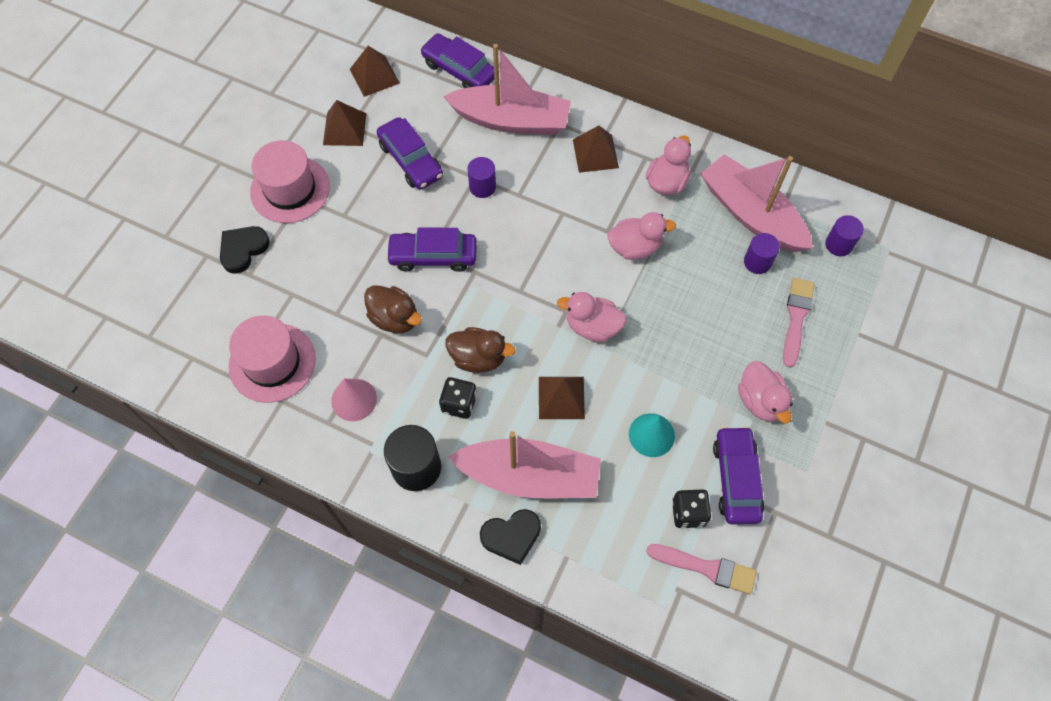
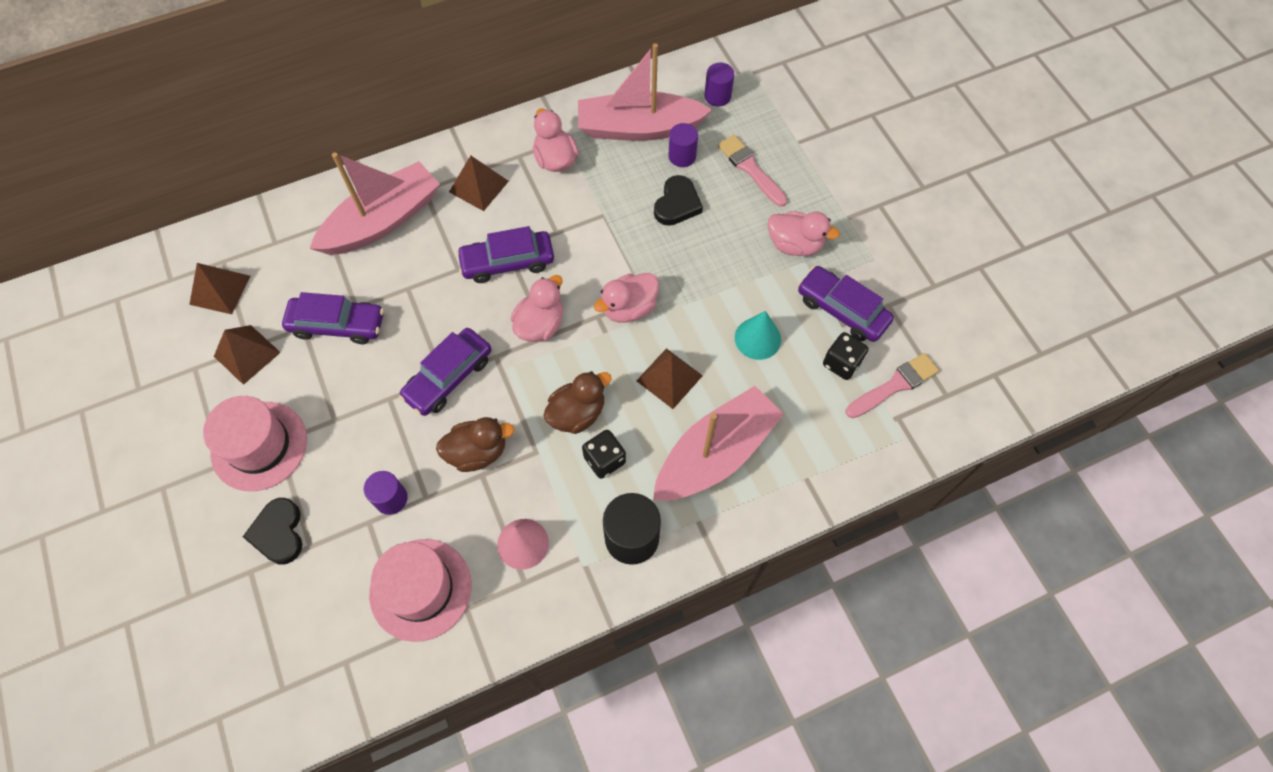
camera: 50 degrees left, 0 degrees up
purple car [420,33,494,88] -> purple car moved to [456,226,554,283]
purple cylinder [467,157,496,198] -> purple cylinder moved to [364,471,408,515]
black heart [480,509,541,565] -> black heart moved to [654,175,703,226]
pink duck [607,212,676,260] -> pink duck moved to [511,275,563,342]

